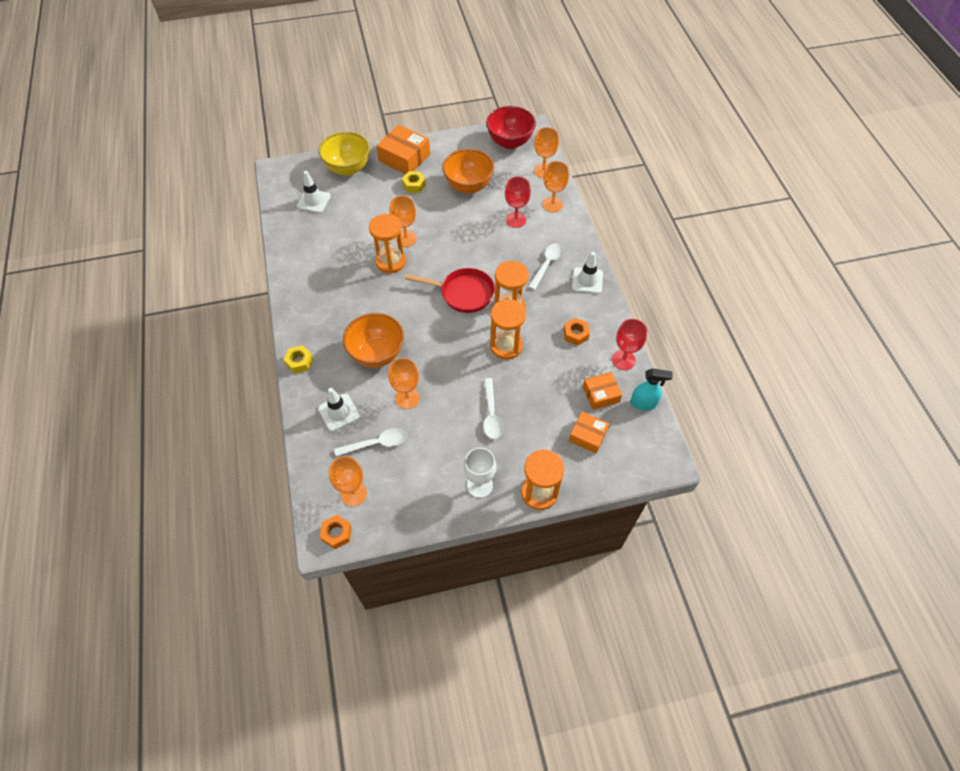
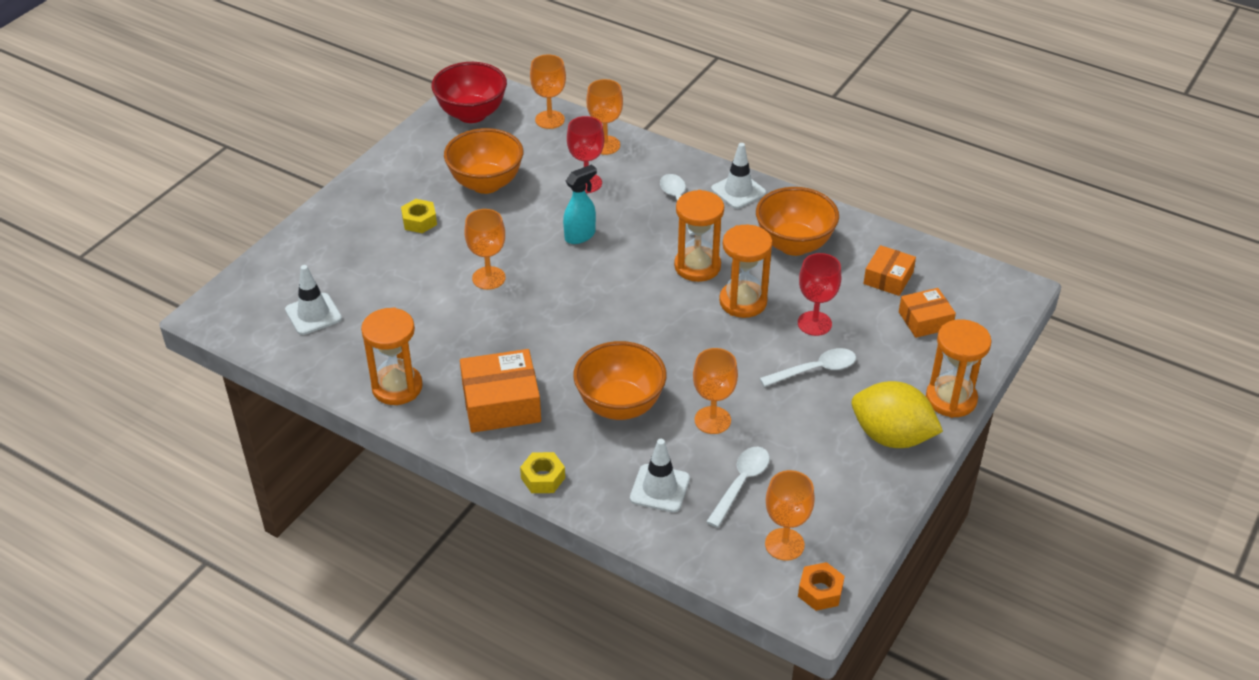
camera: 45 degrees left, 15 degrees down
yellow bowl [319,132,370,176] -> none
orange hourglass [369,214,406,274] -> orange hourglass moved to [361,307,423,405]
orange box [376,125,430,174] -> orange box moved to [460,349,541,433]
red pan [405,268,495,313] -> none
white goblet [464,448,496,498] -> yellow lemon [852,381,943,448]
white spoon [483,378,503,439] -> white spoon turned 60 degrees counterclockwise [760,348,856,387]
orange nut [563,318,590,346] -> orange bowl [756,187,839,256]
red goblet [612,319,647,370] -> red goblet moved to [798,253,841,336]
turquoise spray bottle [630,368,673,411] -> turquoise spray bottle moved to [563,164,597,244]

